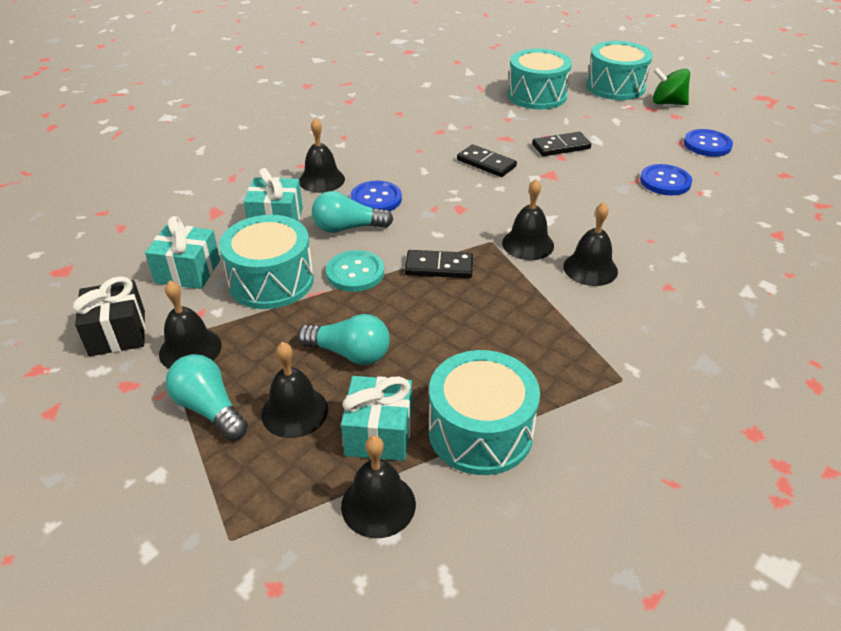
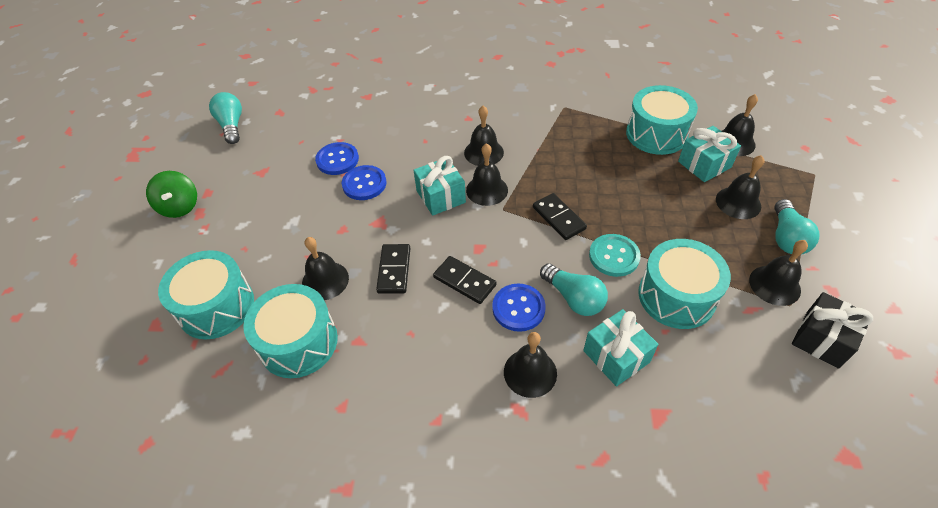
camera: 125 degrees left, 10 degrees up
turquoise gift [145,216,220,289] -> turquoise gift moved to [414,156,466,216]
turquoise light bulb [297,314,390,365] -> turquoise light bulb moved to [209,92,242,144]
black domino [532,132,591,156] -> black domino moved to [433,256,496,304]
turquoise drum [586,41,653,100] -> turquoise drum moved to [243,284,338,378]
blue button [684,129,733,157] -> blue button moved to [342,165,386,200]
none -> black bell [302,237,349,300]

